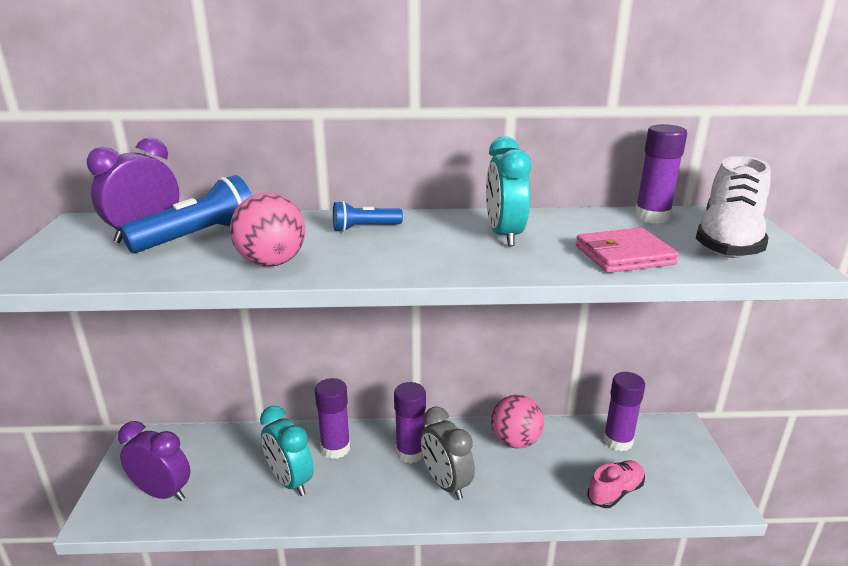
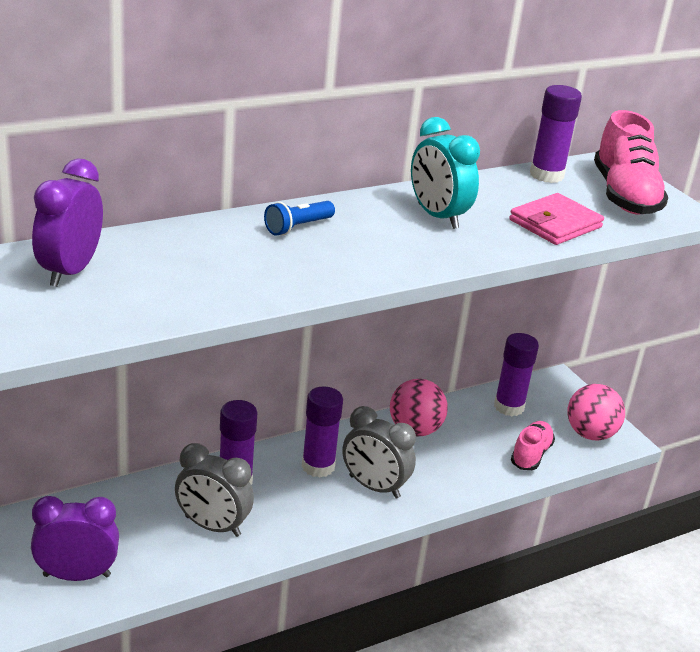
camera: 30 degrees left, 5 degrees up
blue flashlight [120,175,252,253] -> none
pink ball [230,193,305,266] -> pink ball moved to [567,384,625,440]
turquoise clock [260,406,314,496] -> grey clock [175,443,254,537]
white shoe [696,156,770,258] -> pink shoe [594,110,669,215]

